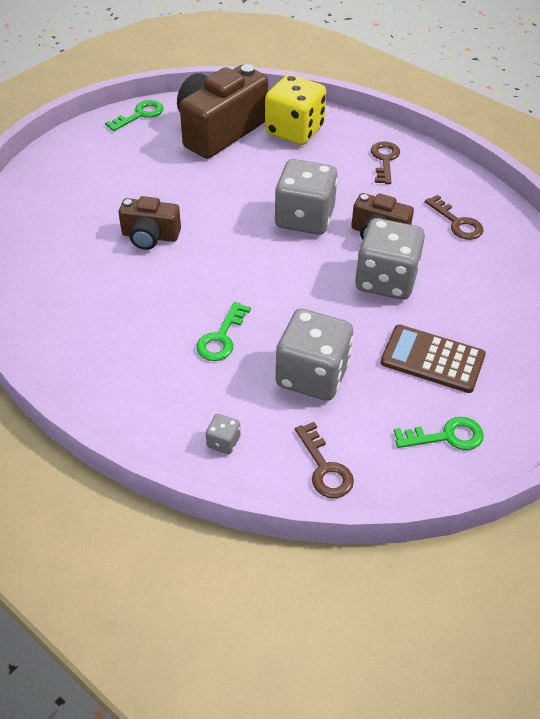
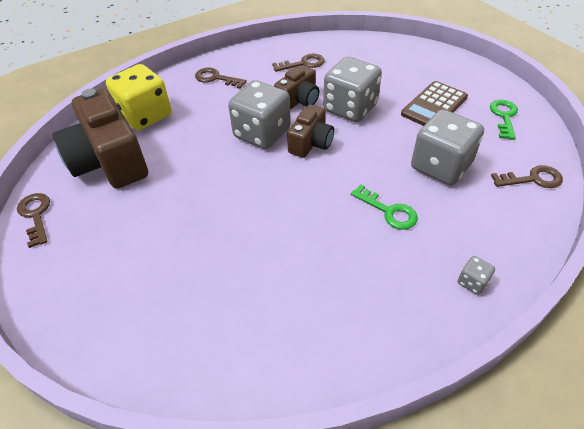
camera: 70 degrees left, 0 degrees up
green key [105,100,164,131] -> brown key [17,193,50,248]
brown camera [119,196,181,250] -> brown camera moved to [287,104,334,158]
grey dice [206,414,240,454] -> grey dice moved to [458,256,495,295]

